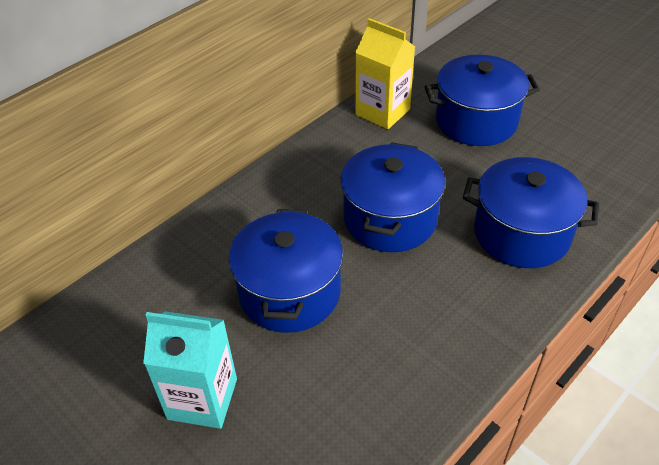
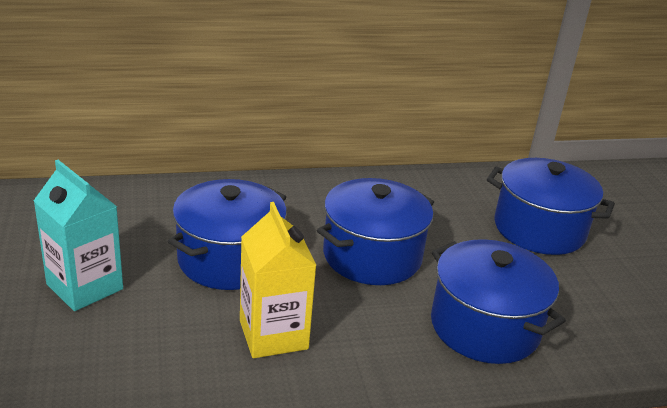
camera: 30 degrees right, 15 degrees down
yellow carton [355,18,415,129] -> yellow carton moved to [240,202,317,358]

